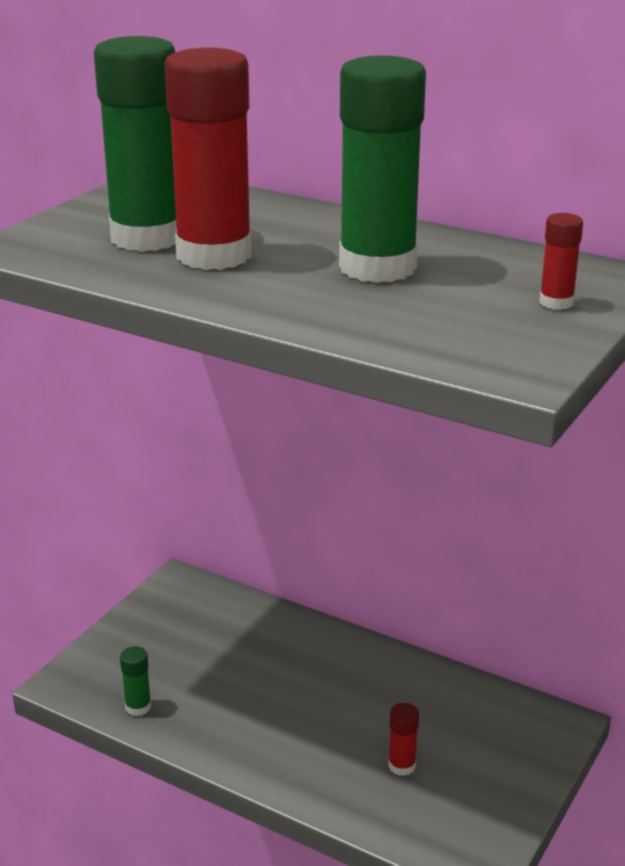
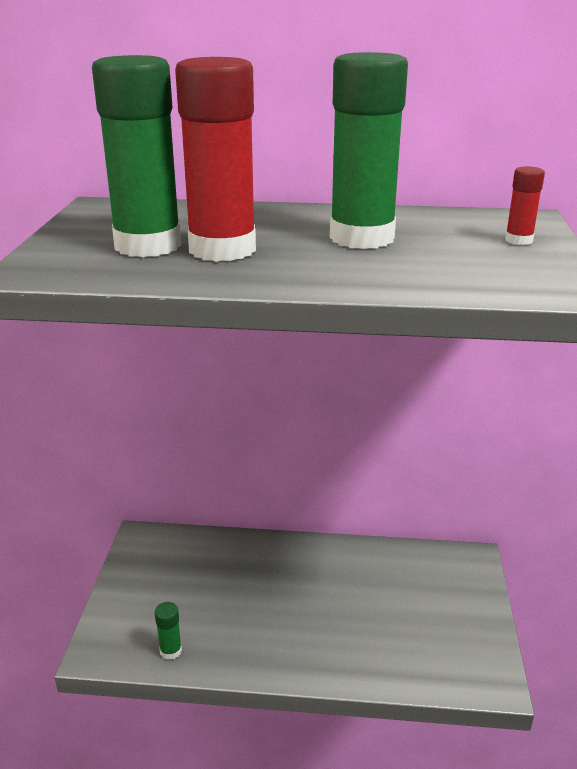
camera: 25 degrees left, 0 degrees up
red glue stick [388,703,419,776] -> none

